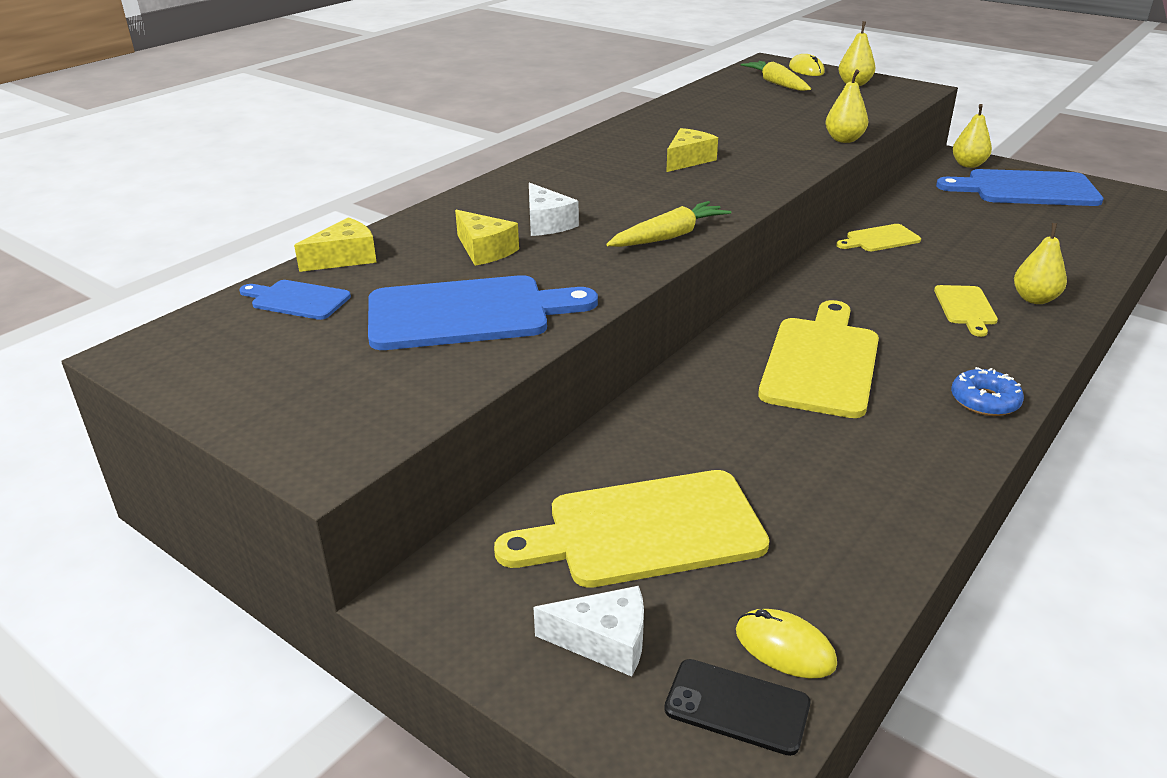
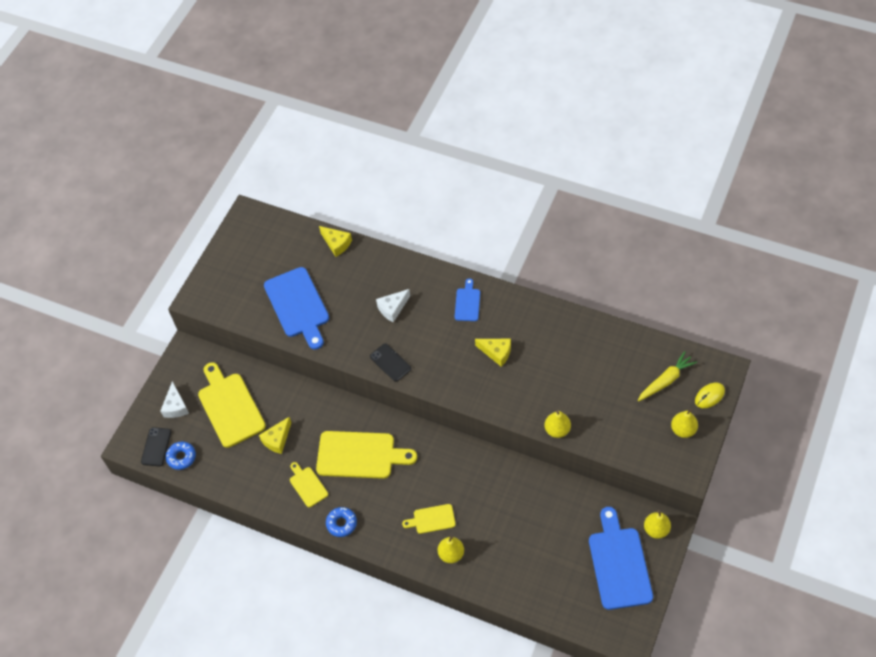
camera: 80 degrees right, 25 degrees up
blue cutting board [239,280,351,320] -> blue cutting board moved to [455,278,480,321]
yellow cheese [455,210,519,266] -> yellow cheese moved to [259,417,291,454]
yellow carrot [606,201,731,247] -> black phone [370,344,411,382]
yellow mouse [736,609,837,679] -> blue donut [166,442,196,470]
yellow cutting board [836,224,921,251] -> yellow cutting board moved to [290,462,328,507]

